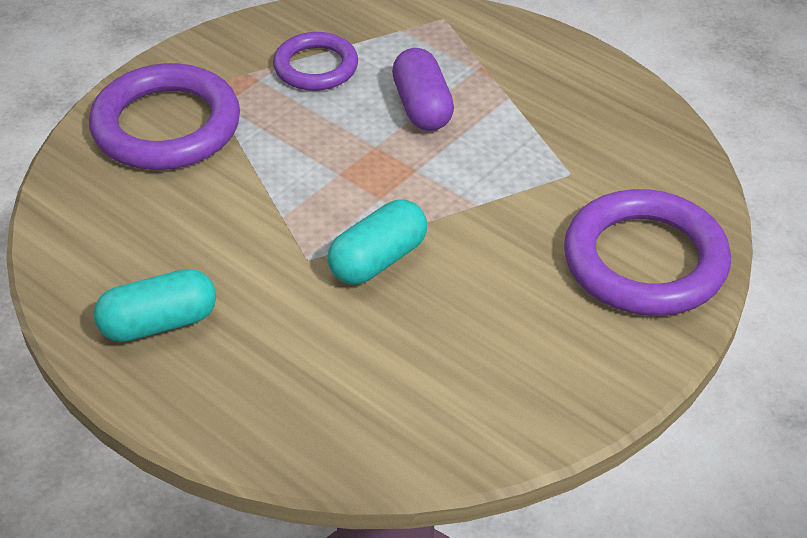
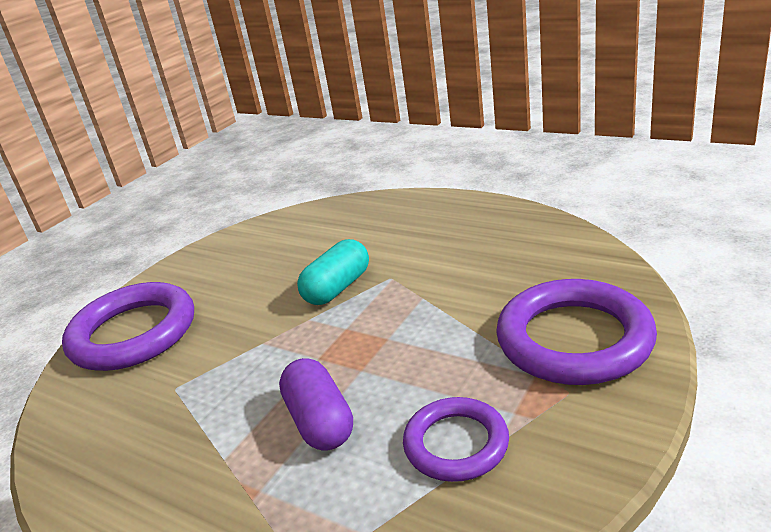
camera: 175 degrees right, 15 degrees down
turquoise capsule [94,269,216,342] -> none

